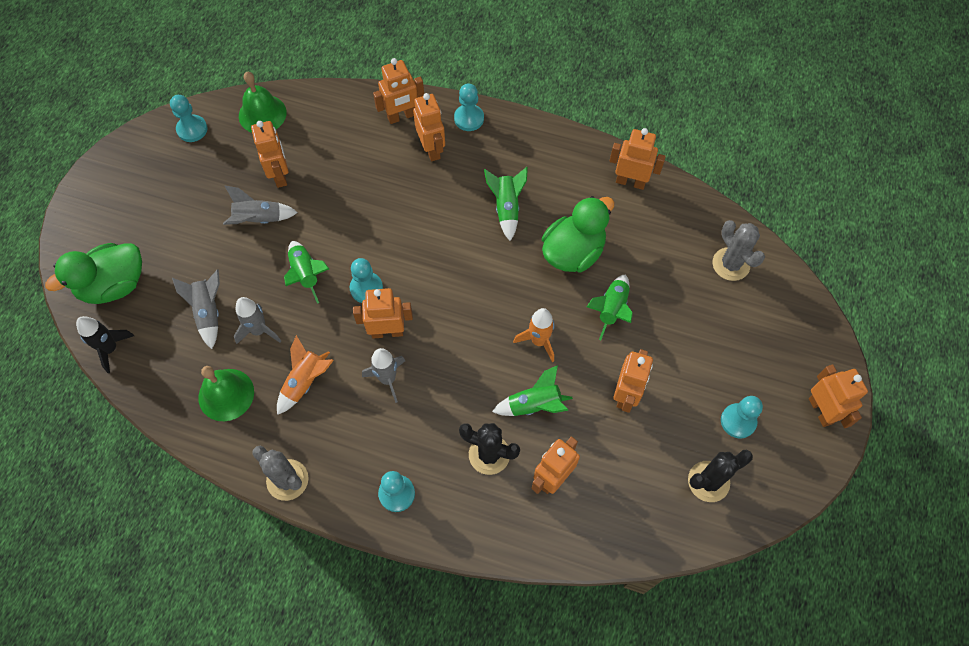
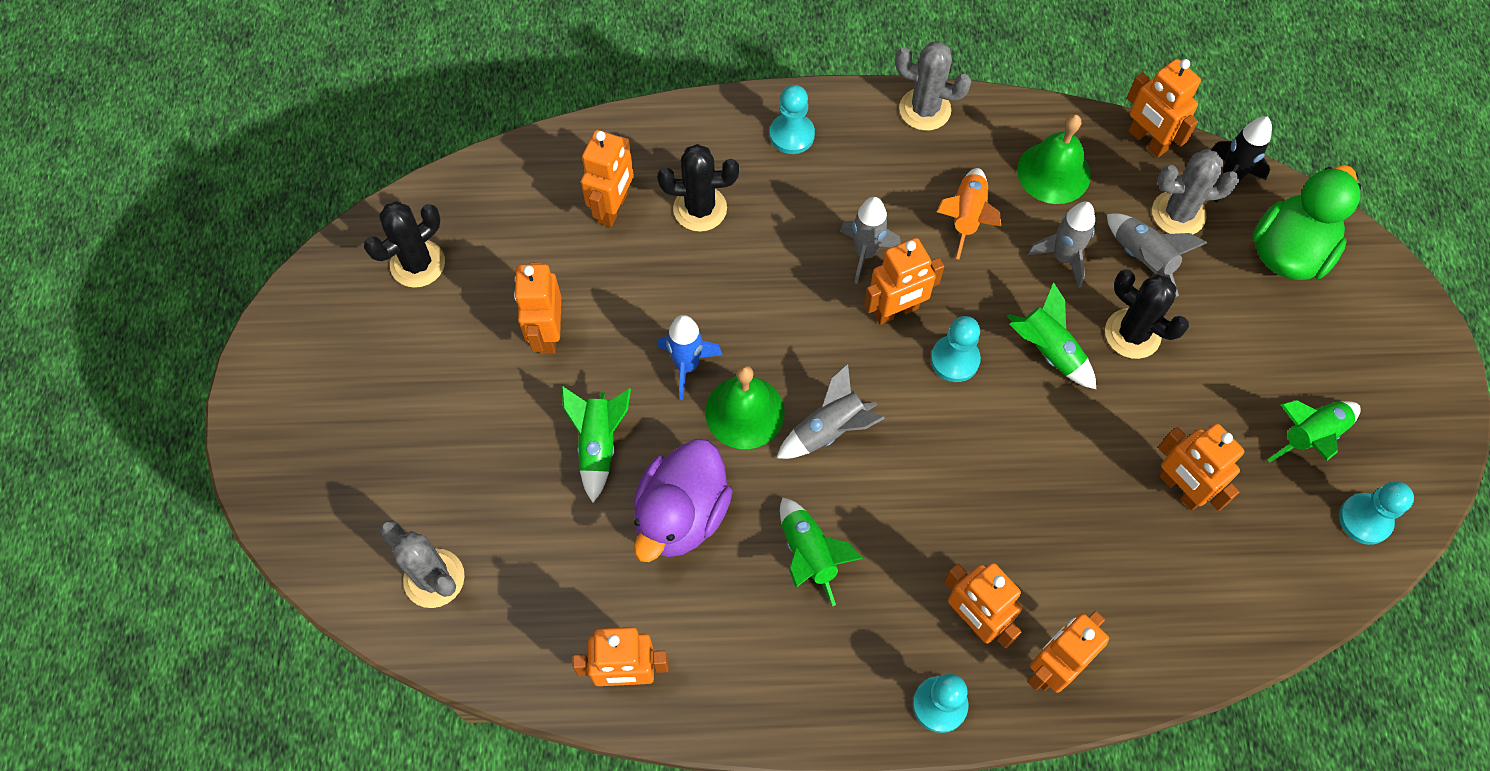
camera: 160 degrees right, 0 degrees up
grey rocket [223,185,298,225] -> grey rocket moved to [776,363,885,459]
green bell [239,72,287,133] -> green bell moved to [705,365,785,449]
green rocket [492,365,573,416] -> green rocket moved to [1268,400,1361,462]
orange rocket [513,308,555,362] -> blue rocket [658,315,722,400]
green duck [542,196,615,272] -> purple duck [634,439,733,562]
turquoise pawn [721,396,763,438] -> none
orange robot [809,365,868,428] -> orange robot moved to [1127,59,1201,157]
none -> black cactus [1105,269,1189,359]
none -> grey cactus [1152,149,1239,234]

